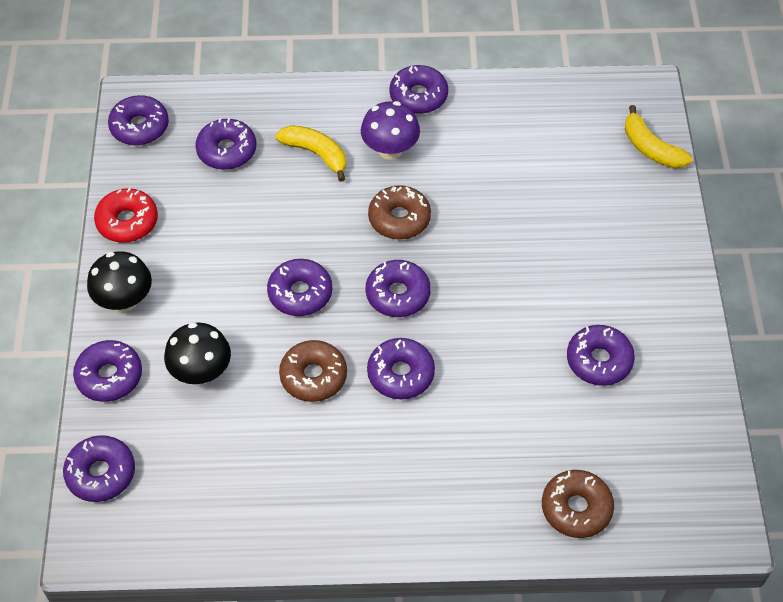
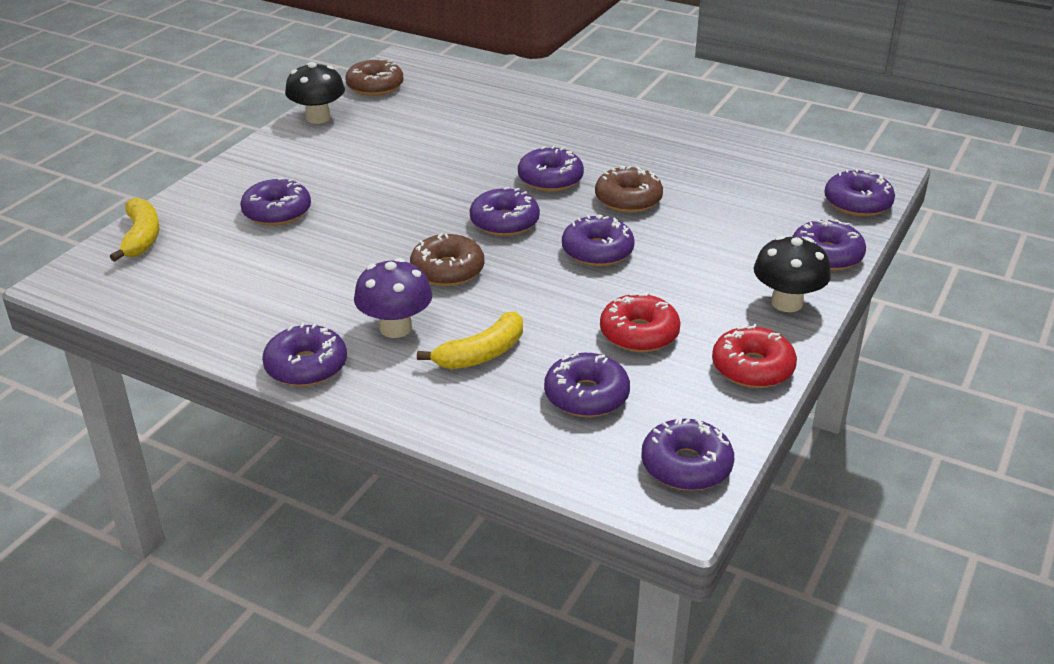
camera: 150 degrees left, 20 degrees down
black mushroom [164,322,231,384] -> black mushroom moved to [285,62,345,124]
yellow banana [275,125,346,182] -> yellow banana turned 105 degrees counterclockwise [417,311,523,369]
brown donut [542,470,614,538] -> brown donut moved to [345,59,403,96]
purple donut [567,325,635,386] -> purple donut moved to [240,178,311,226]
none -> red donut [600,292,681,352]

